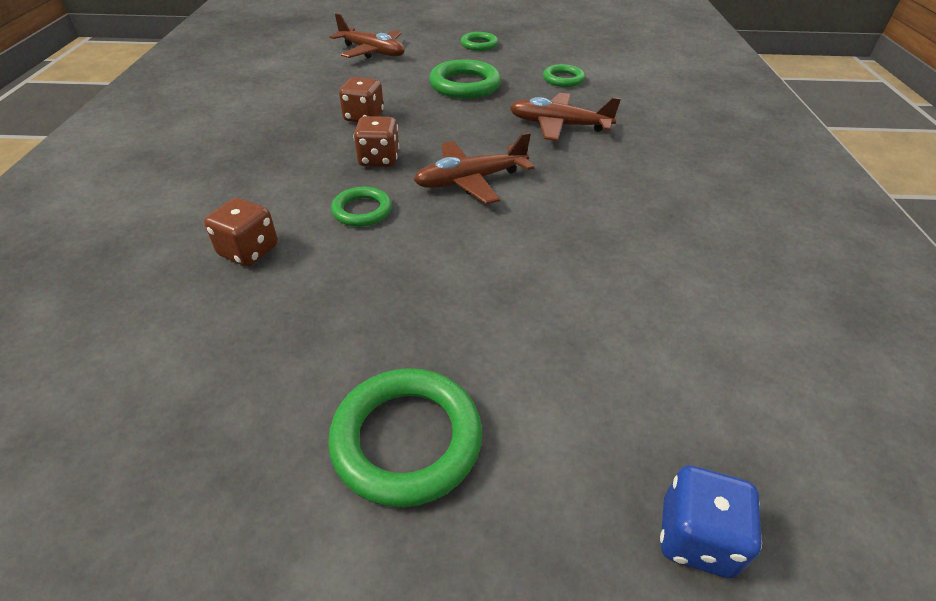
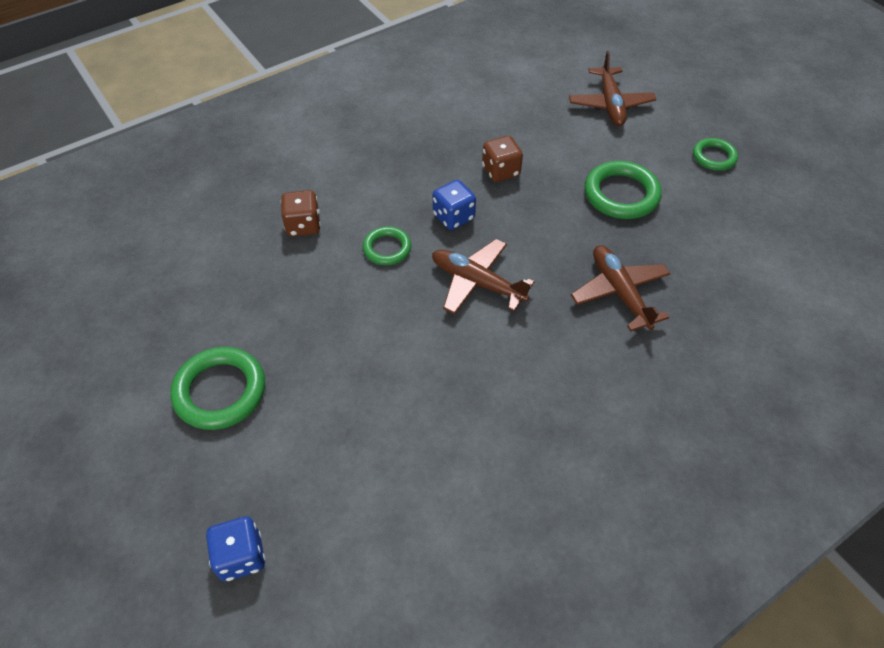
camera: 55 degrees right, 10 degrees up
brown dice [354,116,400,167] -> blue dice [433,180,476,230]
green ring [543,64,585,87] -> none

